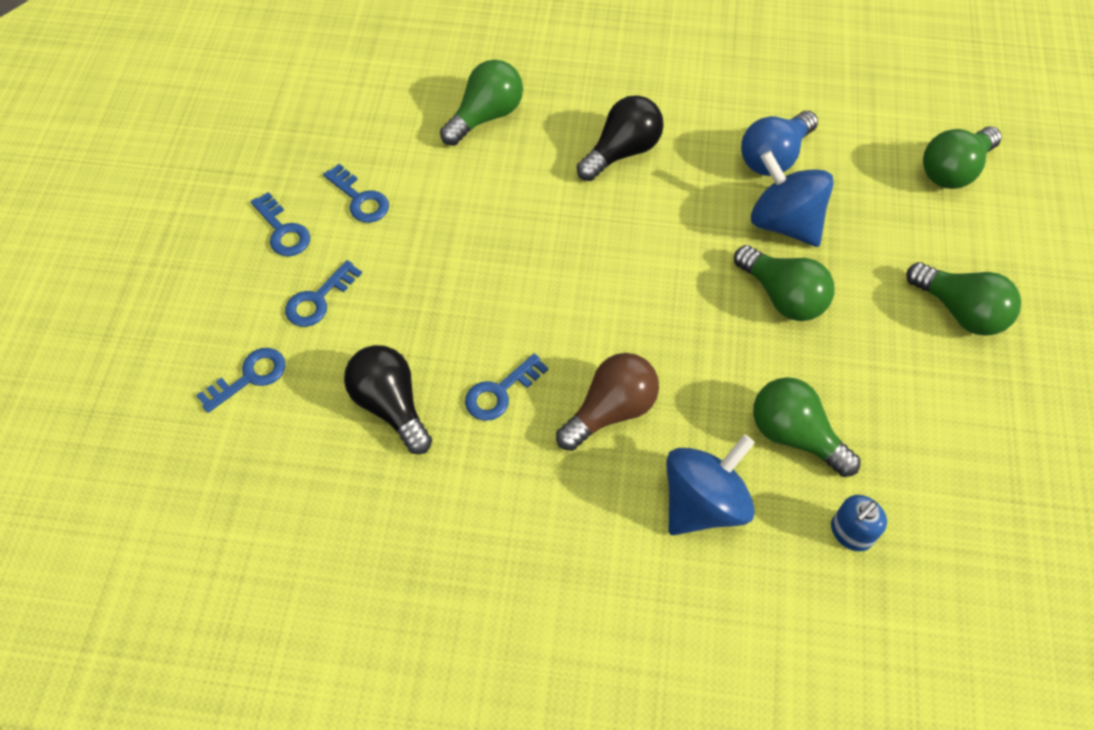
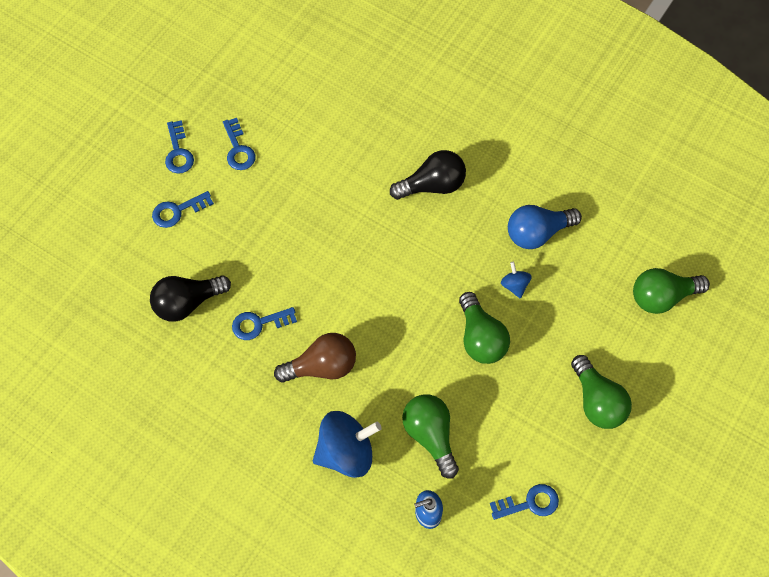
camera: 25 degrees right, 5 degrees up
blue key [196,348,286,413] -> blue key moved to [490,484,559,520]
black light bulb [344,345,432,454] -> black light bulb turned 105 degrees counterclockwise [150,275,231,322]
green light bulb [440,60,523,146] -> none
blue spinning top [751,151,834,247] -> blue spinning top [501,262,532,299], size x0.47

